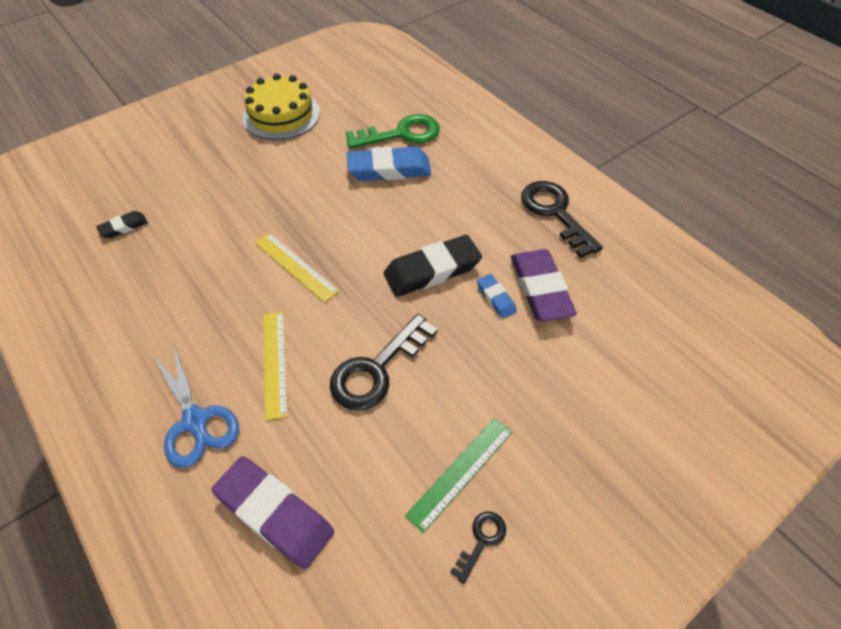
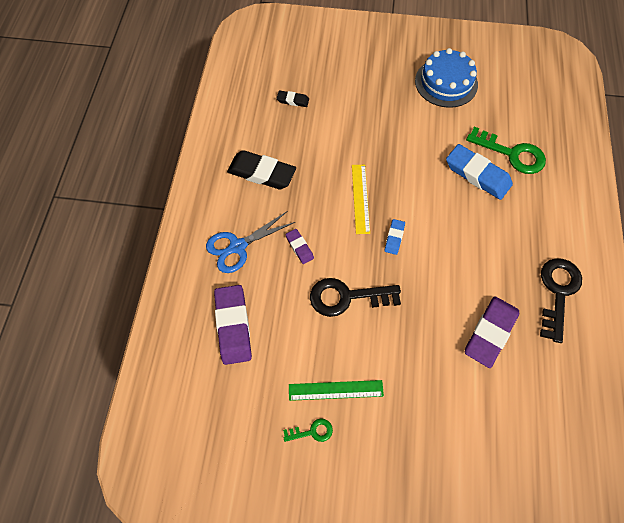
camera: 45 degrees right, 10 degrees up
blue scissors [152,344,239,468] -> blue scissors turned 45 degrees clockwise [206,212,295,273]
yellow cake [242,73,320,140] -> blue cake [415,48,478,108]
yellow ruler [263,311,288,420] -> purple eraser [286,229,314,264]
black eraser [384,235,482,297] -> black eraser moved to [227,150,296,189]
black key [450,512,506,584] -> green key [283,418,333,442]
blue eraser [477,274,517,319] -> blue eraser moved to [385,219,405,255]

